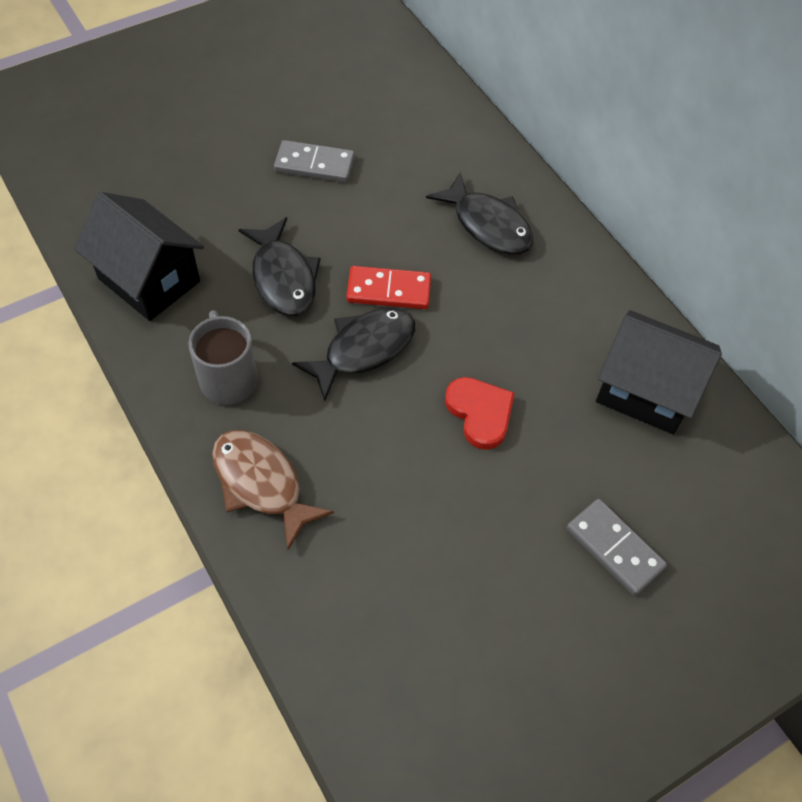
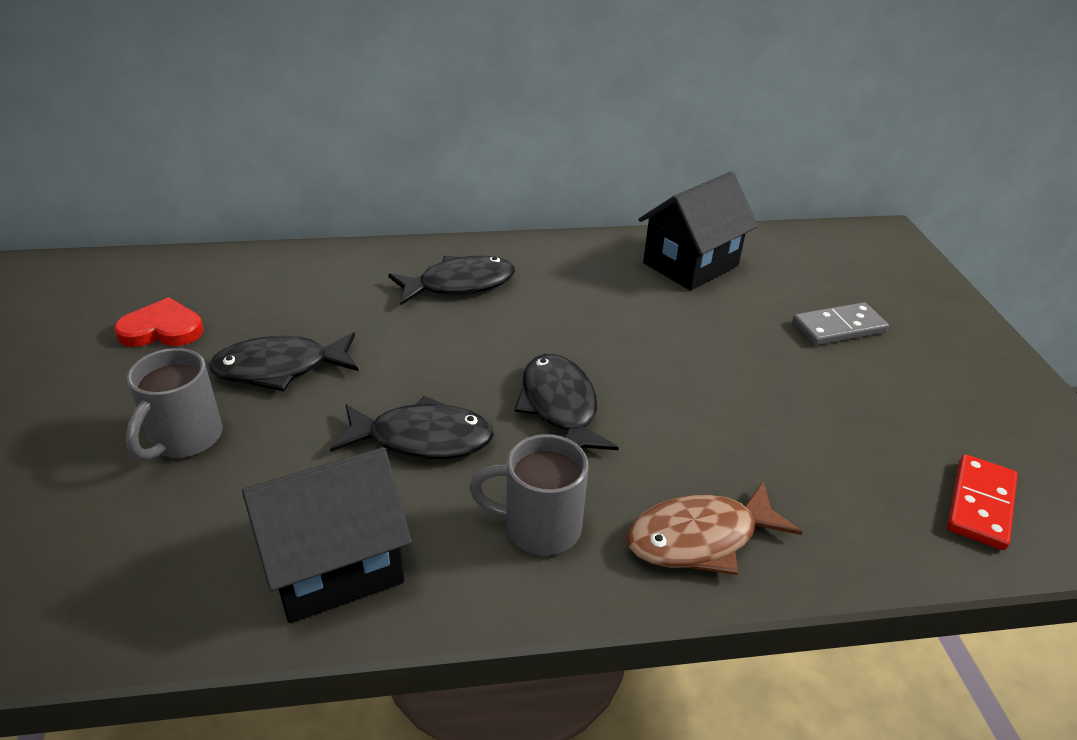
camera: 65 degrees left, 20 degrees down
grey domino [274,140,355,183] -> black fish [209,332,359,391]
red domino [346,266,431,309] -> red domino moved to [947,454,1018,550]
red heart [445,377,515,450] -> red heart moved to [114,297,203,347]
none -> grey mug [126,348,223,460]

